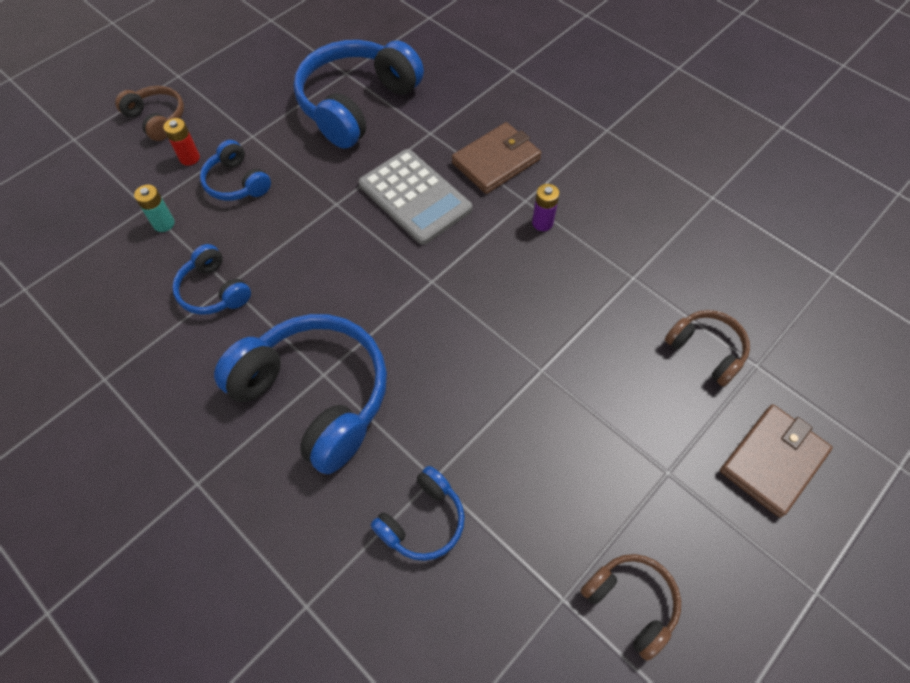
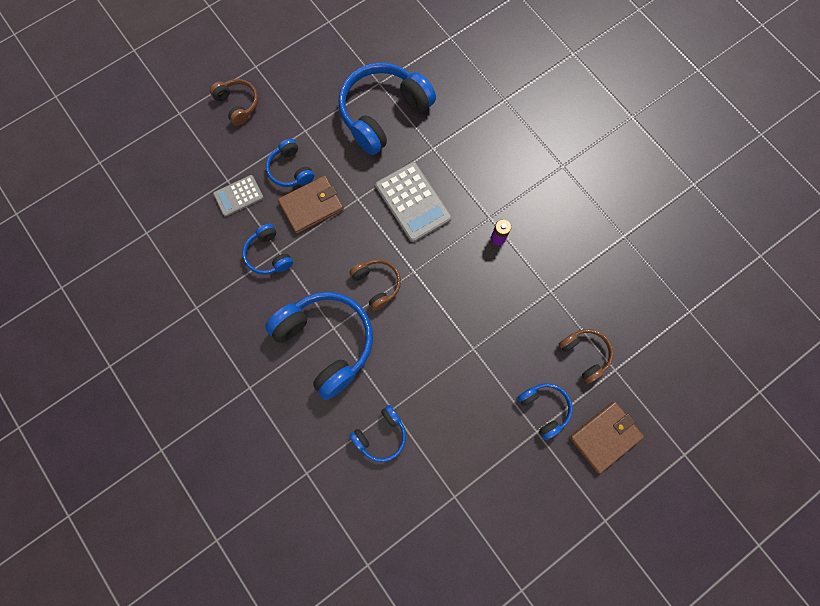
camera: 10 degrees right, 15 degrees up
turquoise battery [134,185,175,232] -> grey calculator [213,175,264,217]
red battery [163,118,200,166] -> none
brown wallet [452,122,542,194] -> brown wallet moved to [278,176,344,234]
brown headphones [580,554,681,661] -> brown headphones moved to [349,259,401,311]
none -> blue headphones [517,383,573,440]

